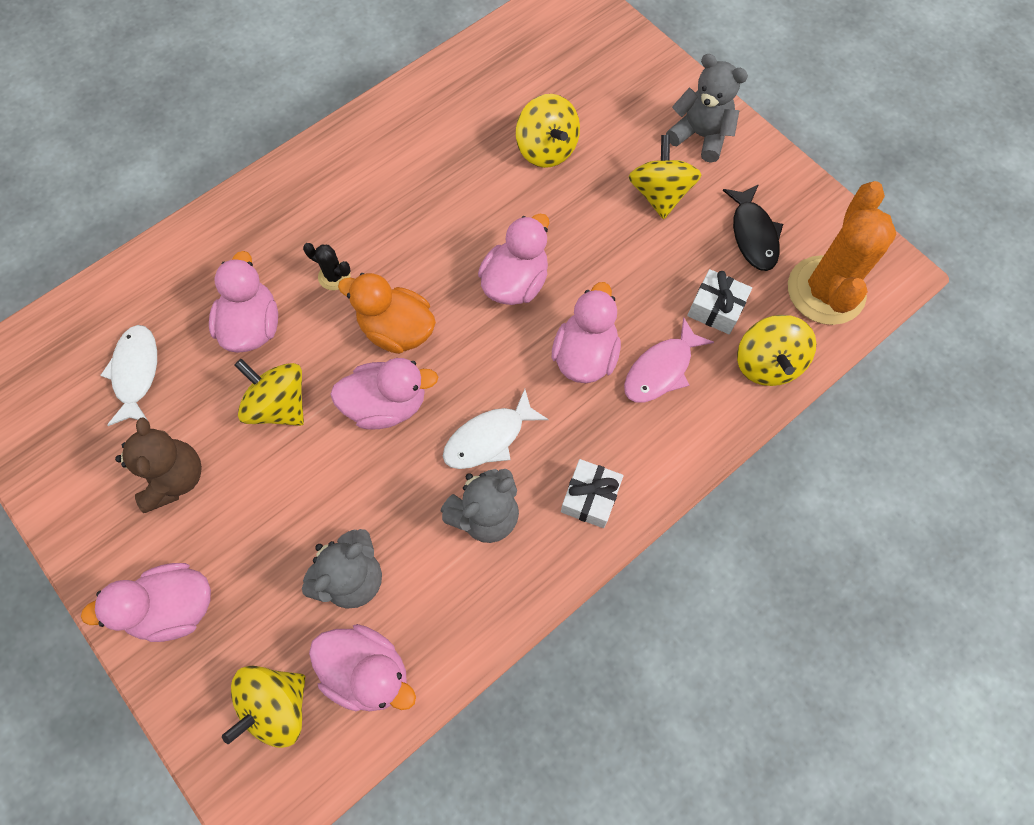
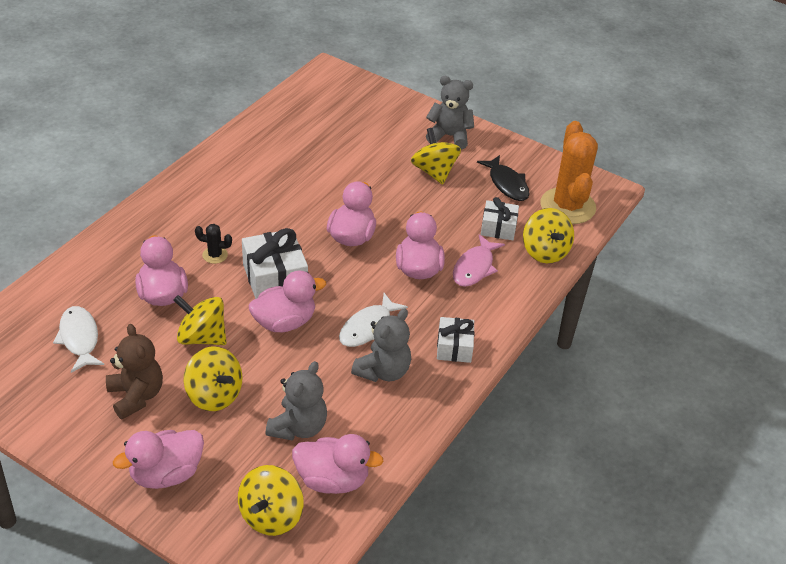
camera: 20 degrees left, 25 degrees down
orange duck [338,273,436,354] -> white gift [242,228,308,299]
yellow spinning top [516,94,580,168] -> yellow spinning top moved to [183,346,242,411]

